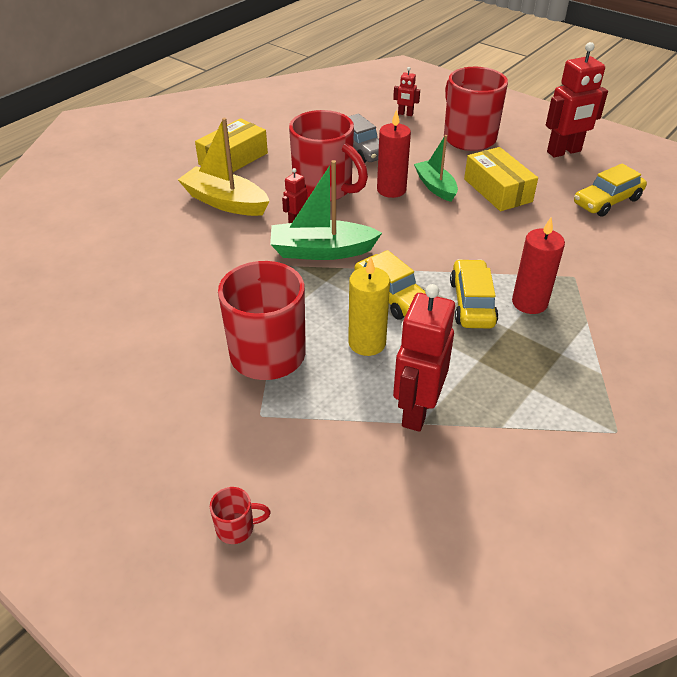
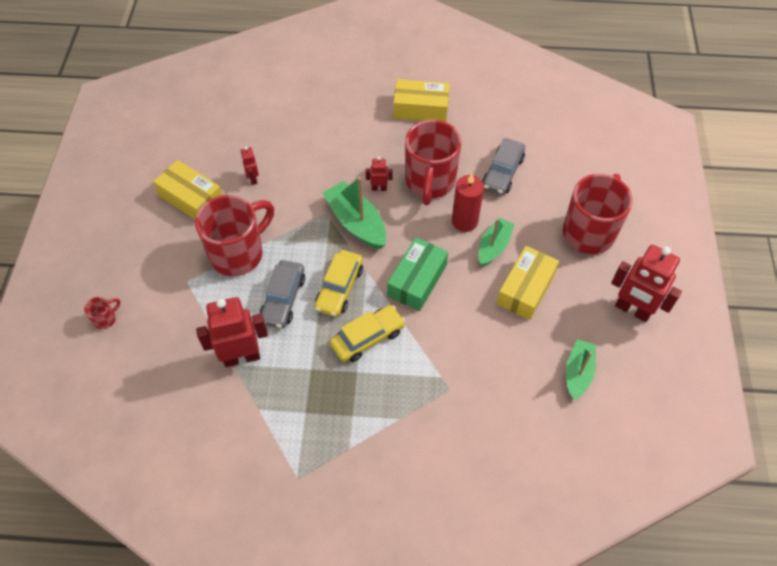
camera: 55 degrees right, 15 degrees up
yellow boat [178,118,270,216] -> none
red mug [210,487,271,544] -> red mug turned 90 degrees counterclockwise [84,297,120,329]
yellow candle [348,256,390,356] -> grey car [259,260,305,329]
red robot [393,67,420,116] -> red robot moved to [241,147,259,185]
red candle [512,218,565,314] -> none
yellow car [574,164,647,217] -> green boat [566,339,596,400]
none -> yellow box [153,160,222,219]
none -> green box [387,238,448,311]

